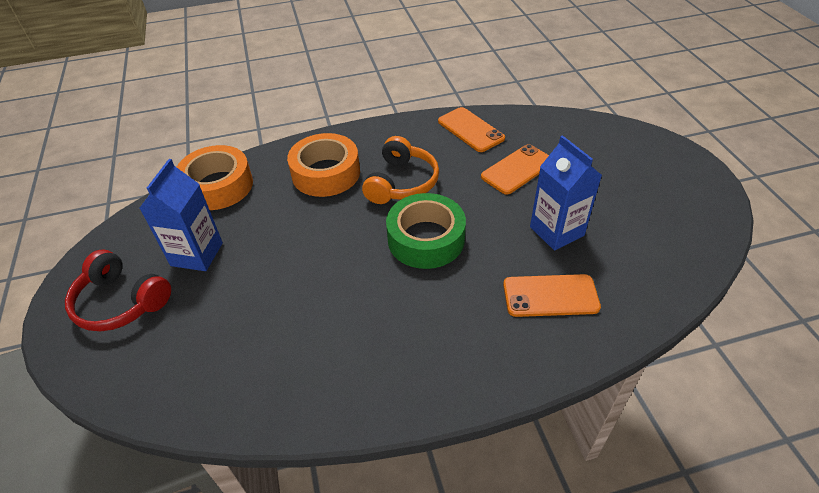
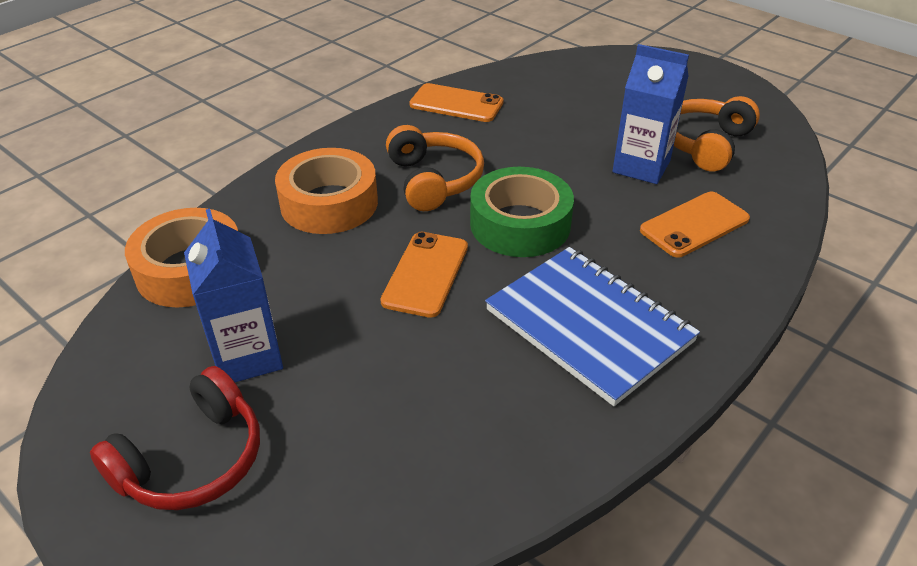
camera: 35 degrees left, 5 degrees down
red headphones [65,249,171,331] -> red headphones turned 45 degrees counterclockwise [90,366,260,510]
orange phone [481,144,549,194] -> orange phone moved to [380,232,468,318]
none -> blue notebook [485,247,700,406]
none -> orange headphones [674,96,760,172]

